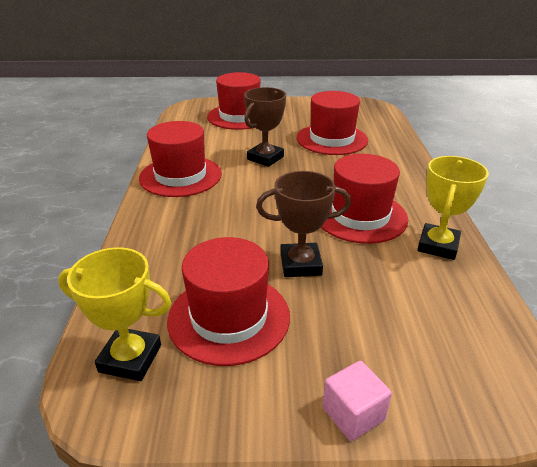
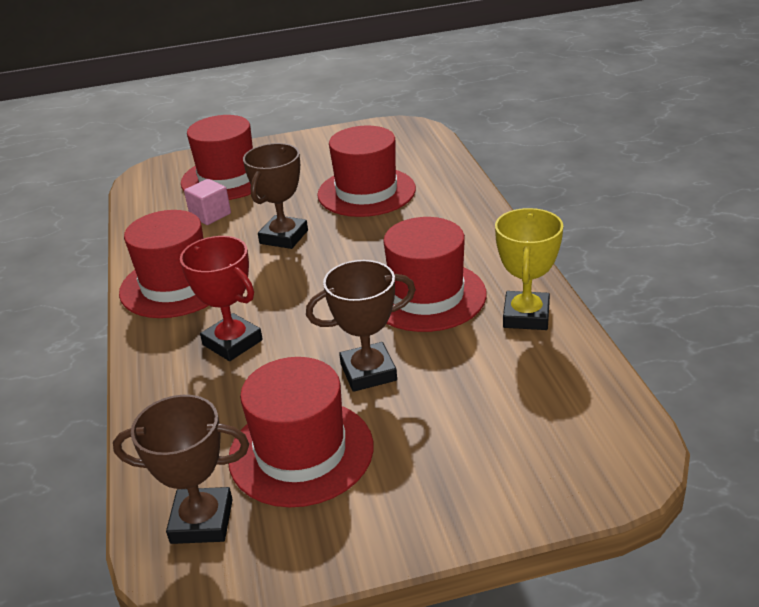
camera: 10 degrees left, 0 degrees up
yellow trophy [58,247,171,381] -> brown trophy [113,395,249,544]
pink cube [322,361,392,441] -> pink cube moved to [184,179,231,225]
none -> red trophy [180,236,263,361]

